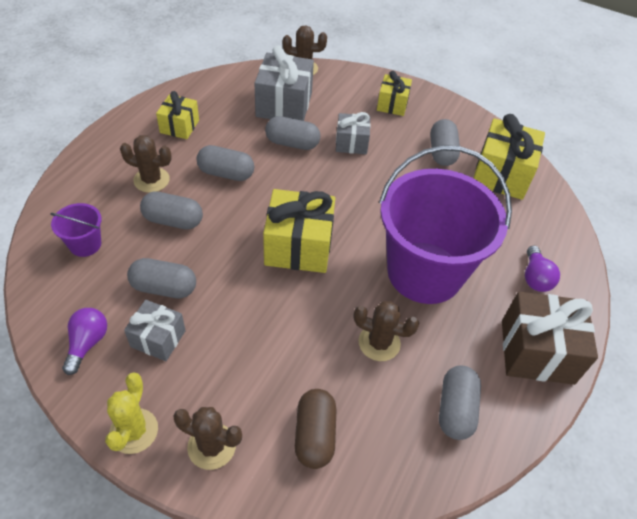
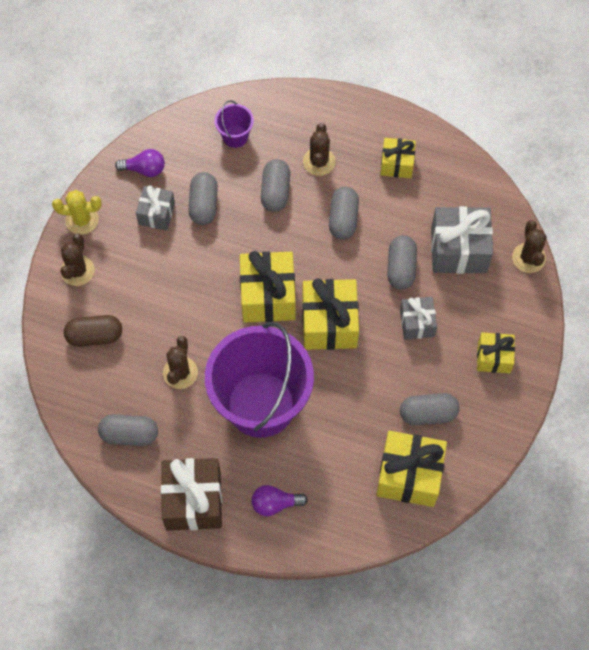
camera: 85 degrees right, 15 degrees up
none -> yellow gift [302,278,359,350]

